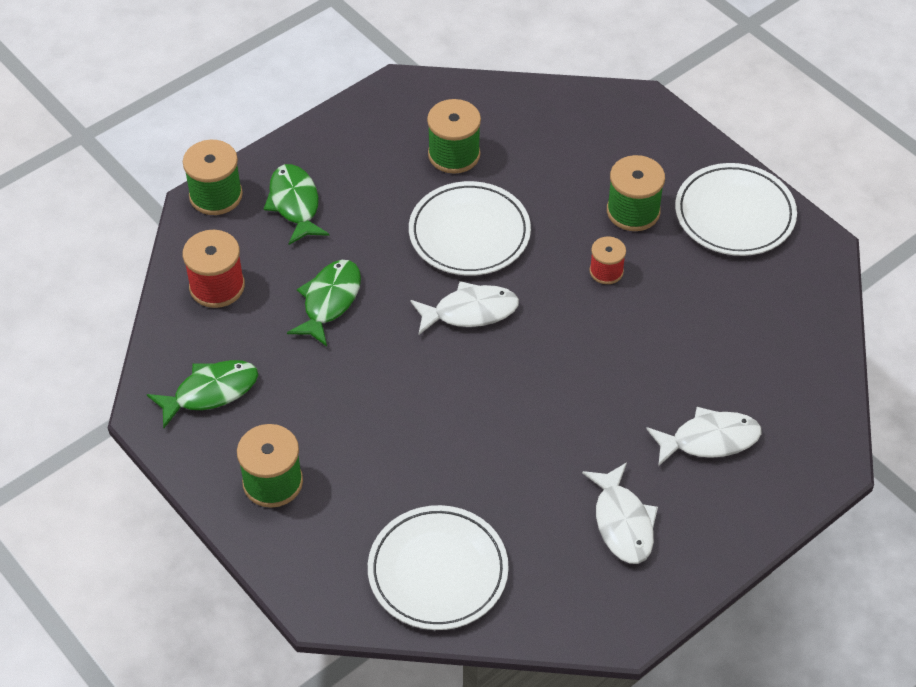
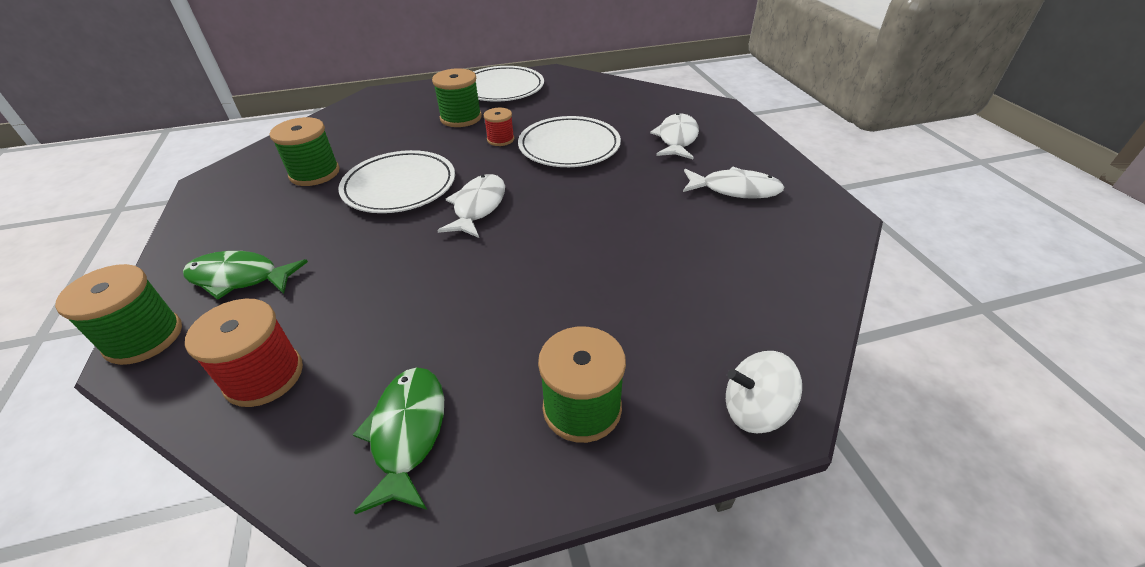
camera: 65 degrees left, 10 degrees down
green fish [287,260,361,347] -> none
white plate [368,505,509,630] -> white plate moved to [518,116,621,167]
none -> white spinning top [726,351,802,433]

